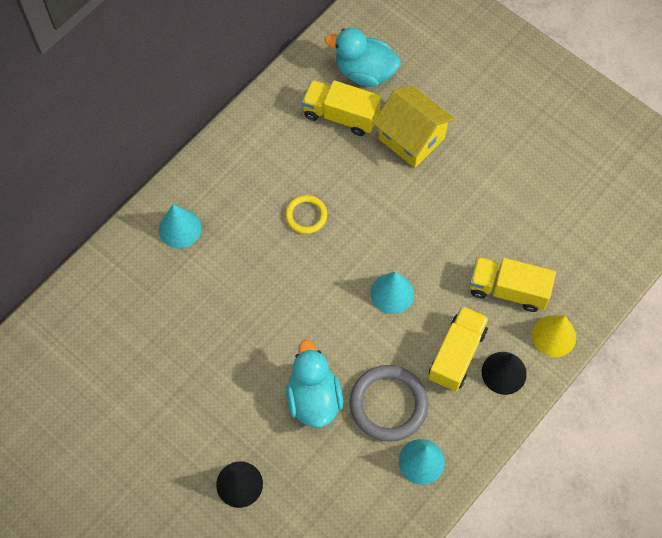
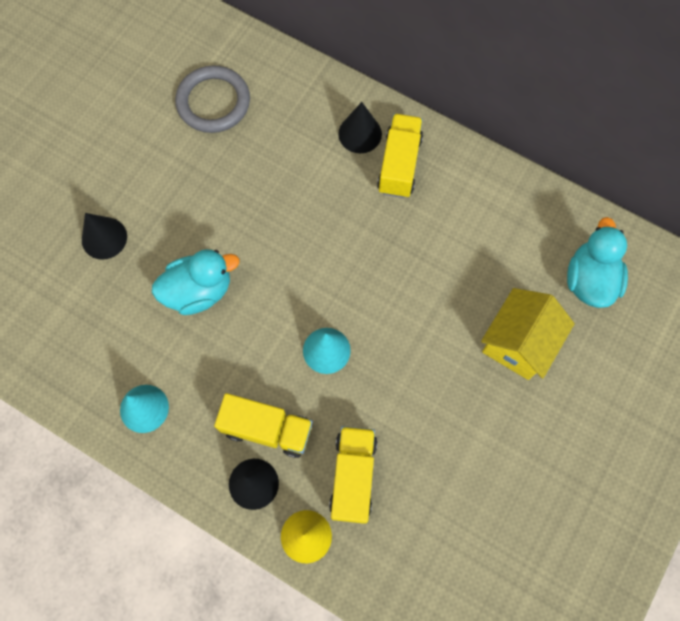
camera: 80 degrees right, 5 degrees up
turquoise cone [159,204,202,248] -> black cone [338,102,382,153]
yellow ring [285,195,327,234] -> none
yellow truck [302,80,381,136] -> yellow truck moved to [377,114,423,198]
grey ring [349,365,428,442] -> grey ring moved to [175,66,250,133]

